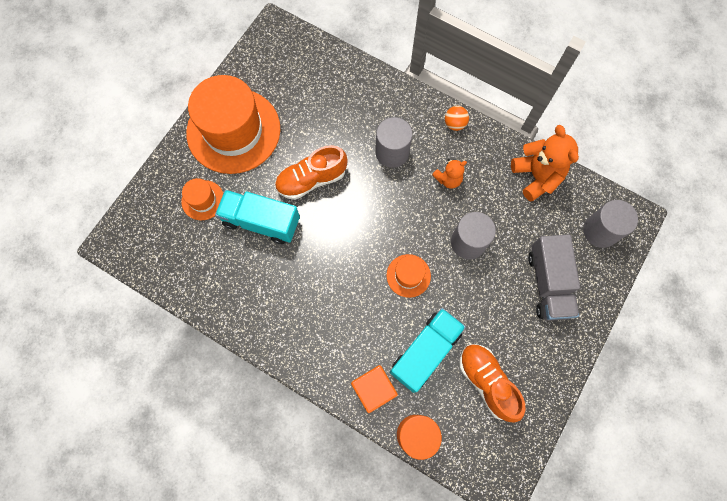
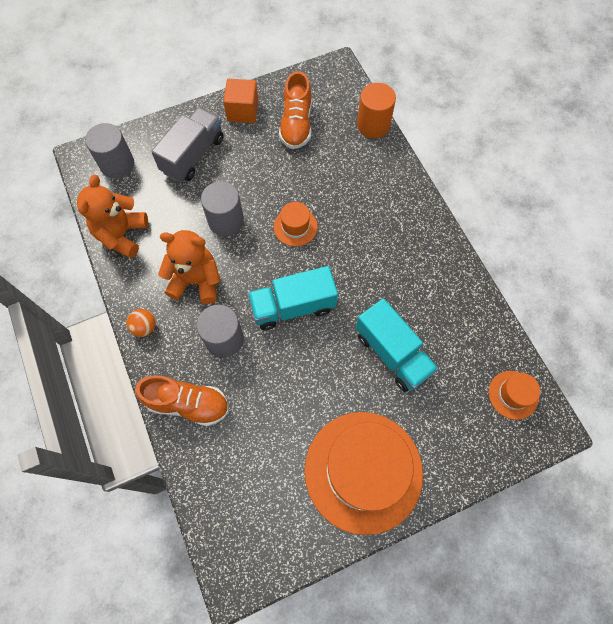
camera: 145 degrees left, 5 degrees down
orange hat [181,178,223,220] -> orange hat moved to [489,371,540,420]
orange shoe [275,145,348,200] -> orange shoe moved to [135,375,229,426]
orange cube [351,365,398,413] -> orange cube moved to [223,79,258,123]
turquoise truck [390,308,466,393] -> turquoise truck moved to [248,266,338,330]
orange teddy bear [432,159,467,188] -> orange teddy bear [158,230,221,304], size x1.76

